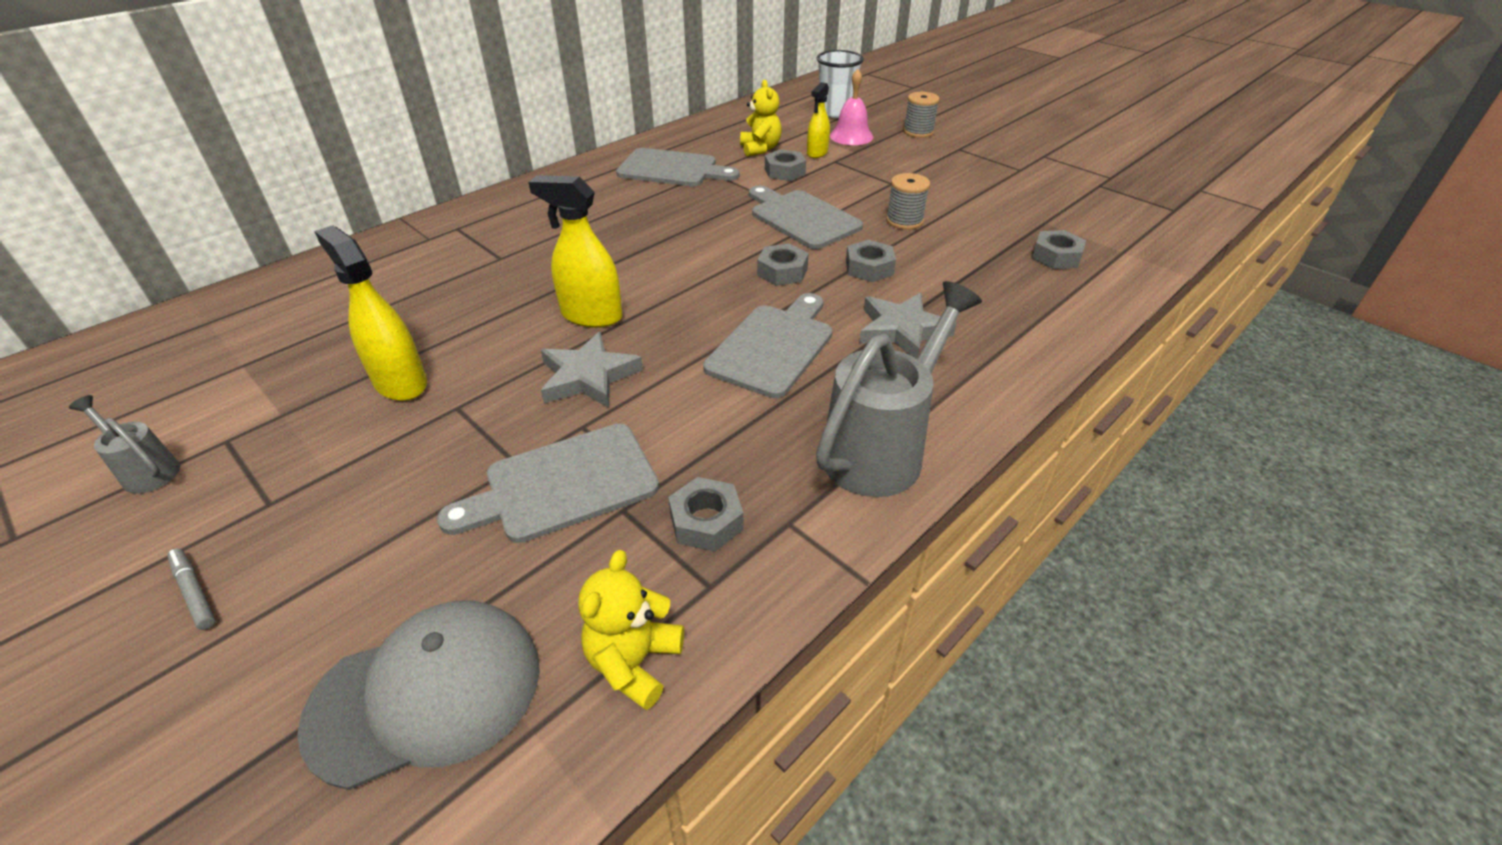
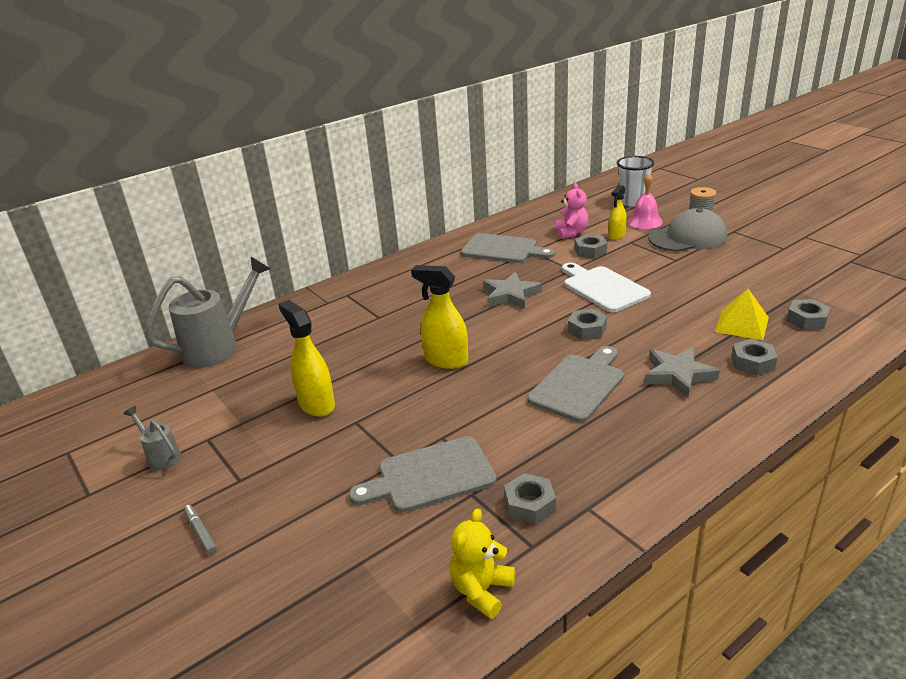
camera: 10 degrees right, 10 degrees down
grey cap [297,601,540,790] -> grey cap moved to [648,208,727,252]
grey star [541,332,643,408] -> grey star moved to [483,272,542,309]
yellow teddy bear [740,80,782,157] -> pink teddy bear [556,183,588,239]
grey cutting board [749,185,863,249] -> white cutting board [562,263,651,312]
grey watering can [816,281,982,497] -> grey watering can moved to [145,257,270,368]
grey nut [846,240,896,282] -> grey nut moved to [731,339,778,375]
grey spool [886,173,930,230] -> none
none -> yellow pyramid [715,289,769,340]

